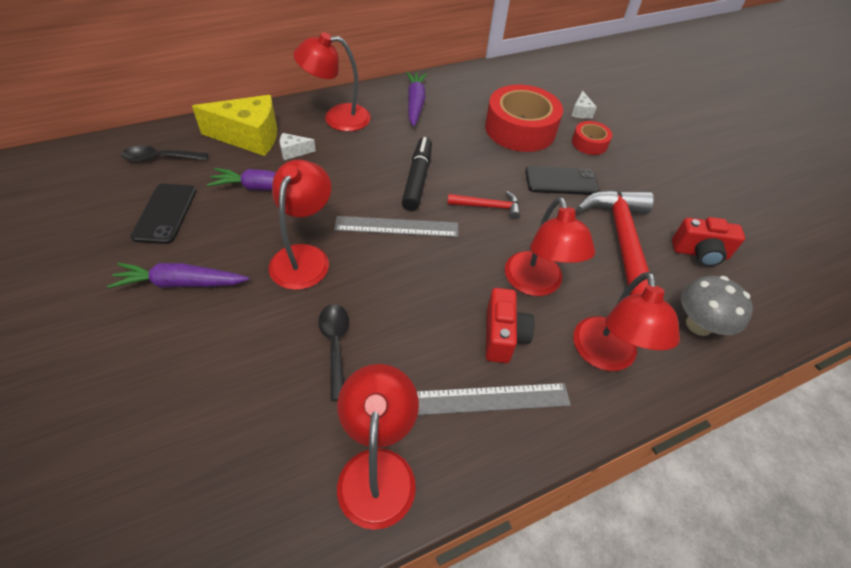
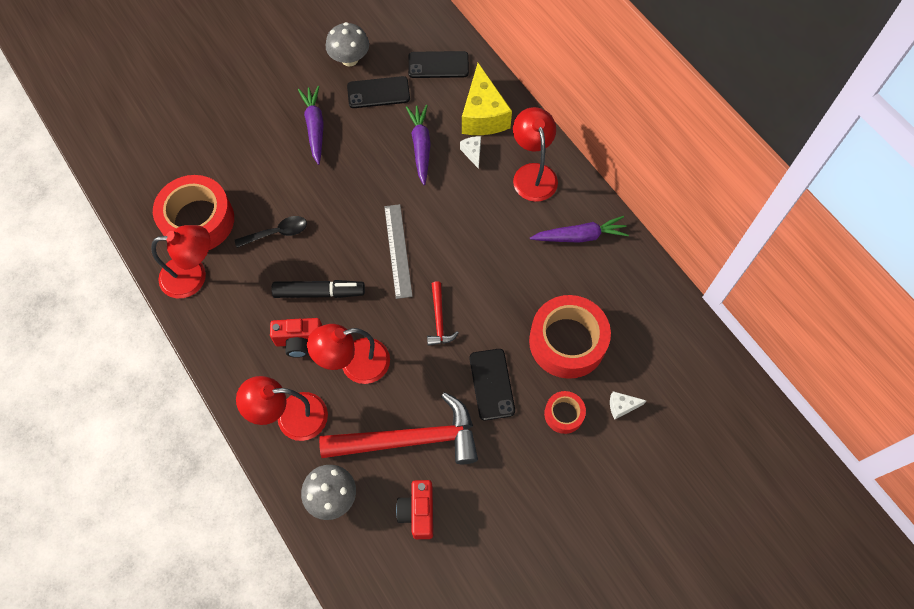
camera: 85 degrees right, 15 degrees up
black spoon [121,145,208,162] -> black phone [408,51,469,78]
red lamp [269,159,331,290] -> none
black marker [402,137,432,211] -> black marker moved to [271,280,365,298]
grey ruler [417,383,571,415] -> none
none -> red tape [153,175,234,250]
none -> grey mushroom [326,22,369,67]

